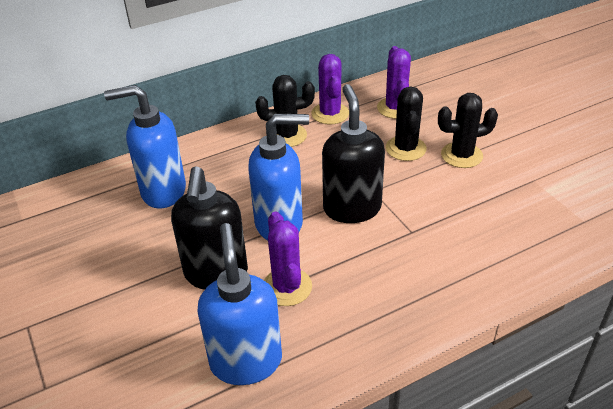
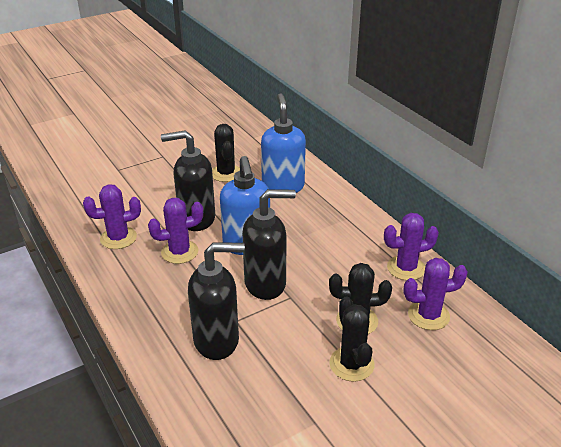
camera: 85 degrees right, 5 degrees down
blue soap dispenser [197,223,282,385] -> purple cactus [83,184,141,249]
black cactus [255,75,315,147] -> black cactus moved to [212,124,240,182]
none -> black soap dispenser [188,242,245,360]

